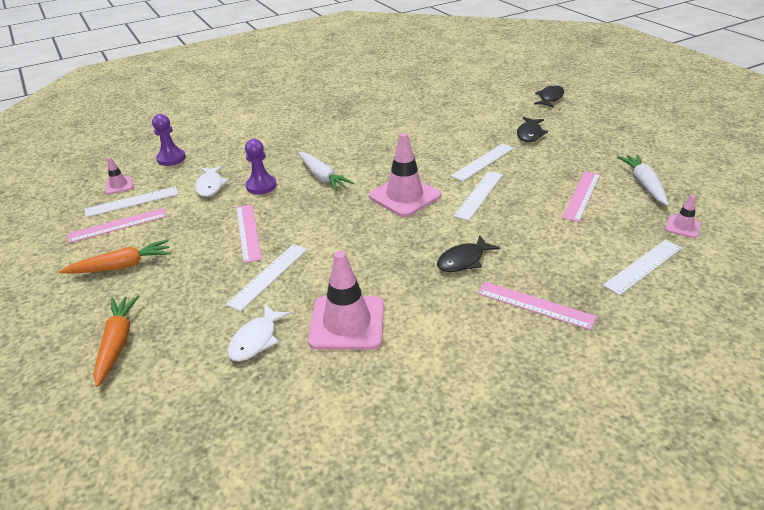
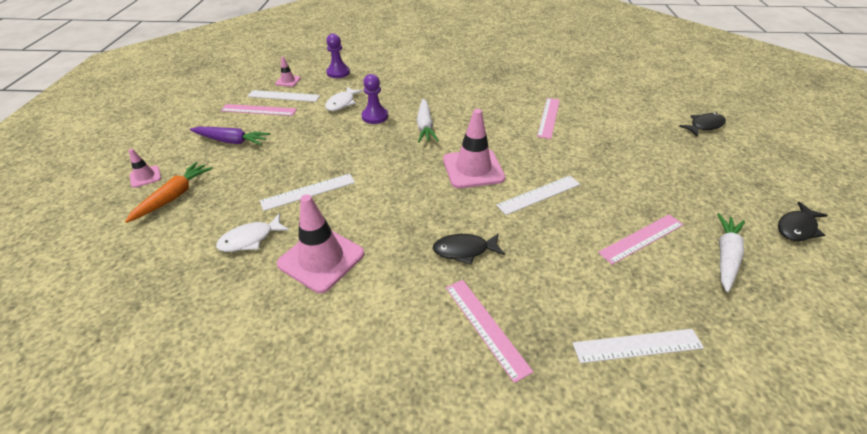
camera: 30 degrees right, 5 degrees up
orange carrot [59,239,171,274] -> purple carrot [190,127,270,145]
pink ruler [236,204,262,263] -> pink ruler moved to [537,98,560,139]
white ruler [451,143,514,181] -> none
black fish [517,117,548,142] -> black fish moved to [778,202,828,241]
pink traffic cone [665,195,701,238] -> pink traffic cone moved to [129,149,161,188]

